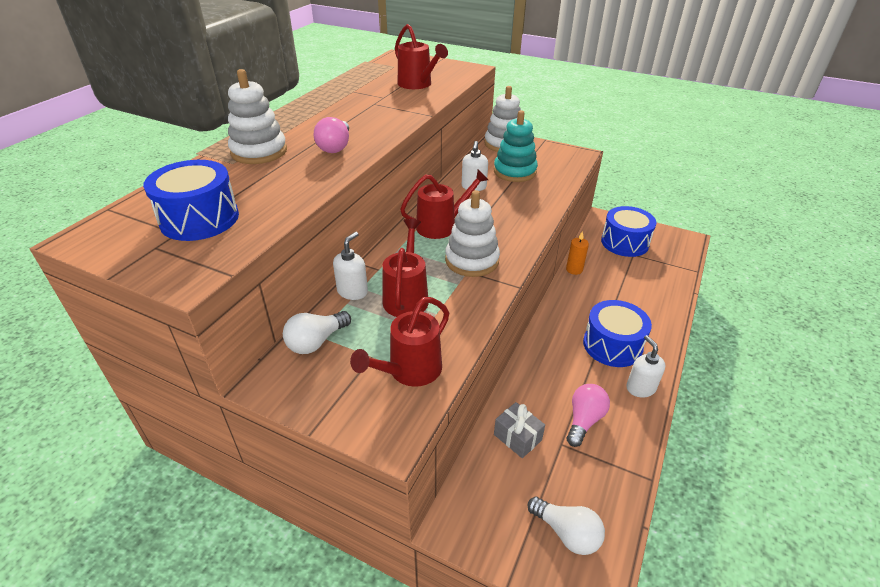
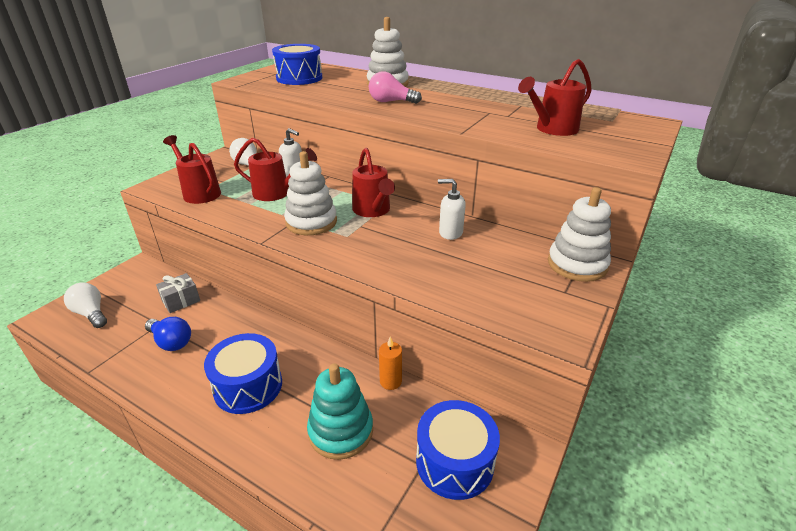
camera: 95 degrees right, 5 degrees down
turquoise stacking toy [494,110,538,182] -> turquoise stacking toy moved to [307,363,373,460]
white light bulb [528,497,605,555] -> white light bulb turned 90 degrees clockwise [64,283,107,328]
pink light bulb [567,384,610,447] -> blue light bulb [145,317,191,351]
white soap dispenser [626,335,665,398] -> none

